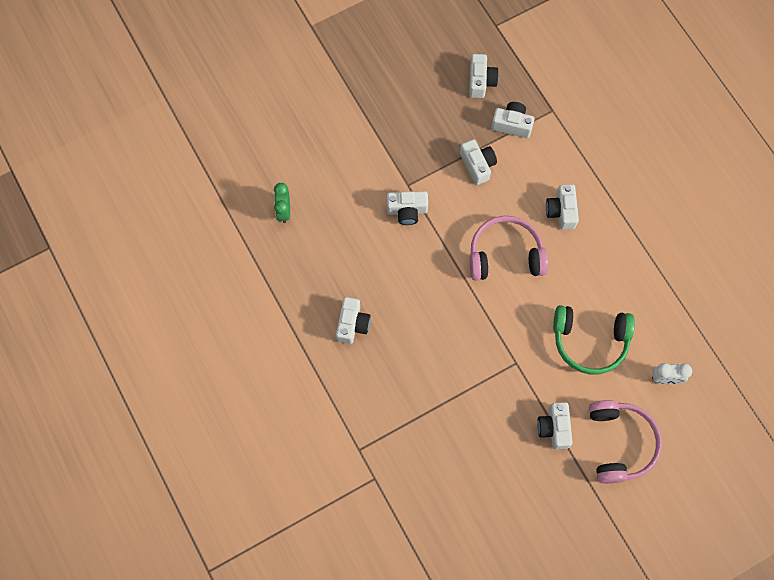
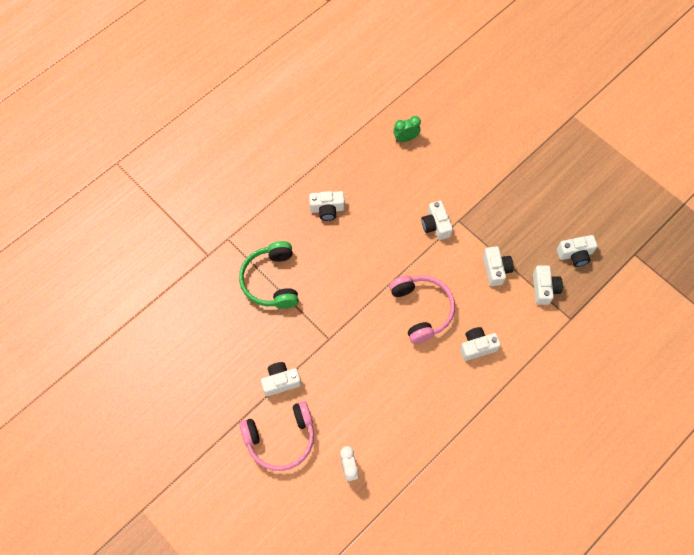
camera: 75 degrees right, 5 degrees down
white camera [460,139,497,185] -> white camera turned 60 degrees counterclockwise [483,246,514,286]
green headphones [553,305,635,374] -> green headphones moved to [239,241,299,309]

